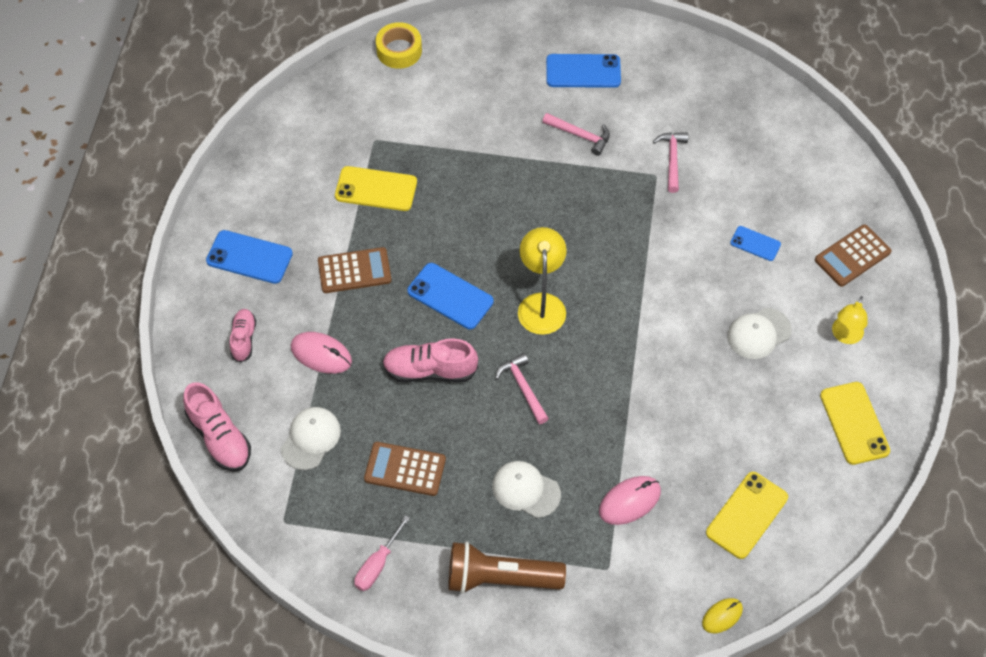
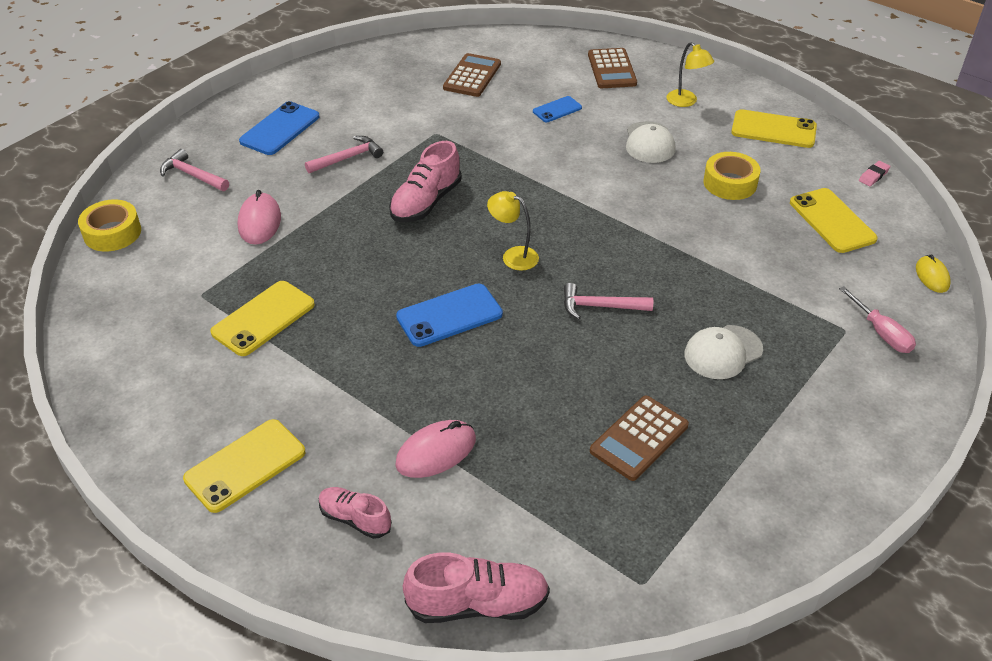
camera: 60 degrees left, 15 degrees down
blue phone [206,230,293,284] -> yellow phone [183,419,305,513]
white cap [281,407,341,470] -> none
brown calculator [318,247,391,293] -> brown calculator moved to [443,53,501,97]
pink screwdriver [354,515,410,591] -> pink screwdriver moved to [839,286,916,353]
pink shoe [382,338,478,382] -> pink shoe moved to [389,141,461,222]
brown flashlight [448,541,566,594] -> none
yellow lamp [518,227,567,335] -> yellow lamp [487,191,539,271], size x0.65
pink mouse [599,476,661,525] -> pink mouse moved to [238,190,281,245]
pink hammer [653,132,688,193] -> pink hammer moved to [160,149,229,191]
none -> yellow tape [704,152,761,200]
none -> pink eraser [859,161,891,186]

